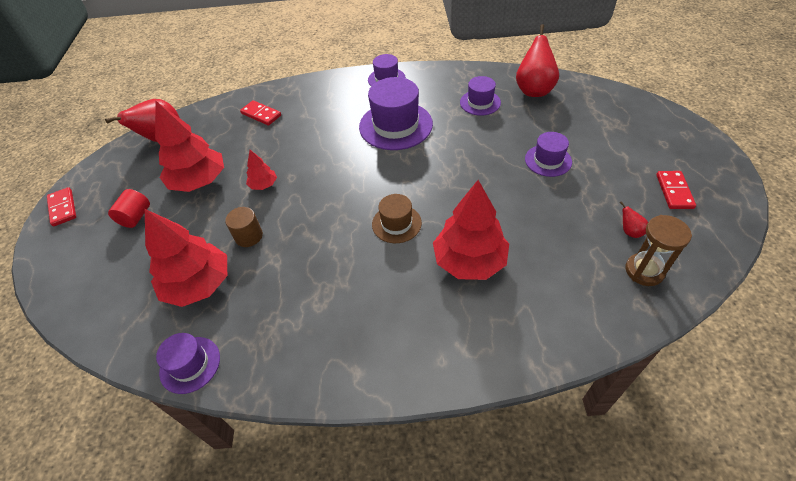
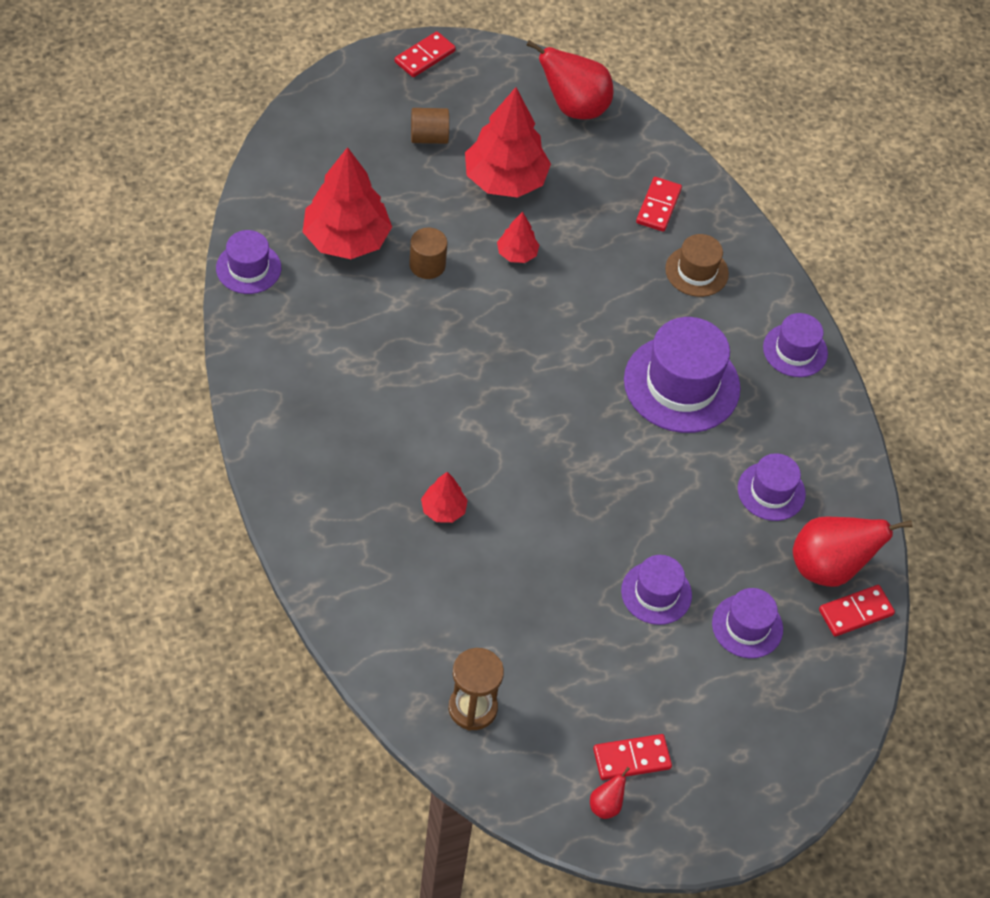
camera: 65 degrees right, 5 degrees up
red cylinder [108,189,150,228] -> brown cylinder [411,108,449,144]
brown hat [372,194,422,243] -> brown hat moved to [665,234,729,297]
red tree [433,180,509,280] -> red tree [421,472,468,523], size x0.48
red pear [620,201,648,238] -> red pear moved to [590,767,630,819]
none -> purple hat [712,588,783,658]
none -> red domino [819,585,895,637]

